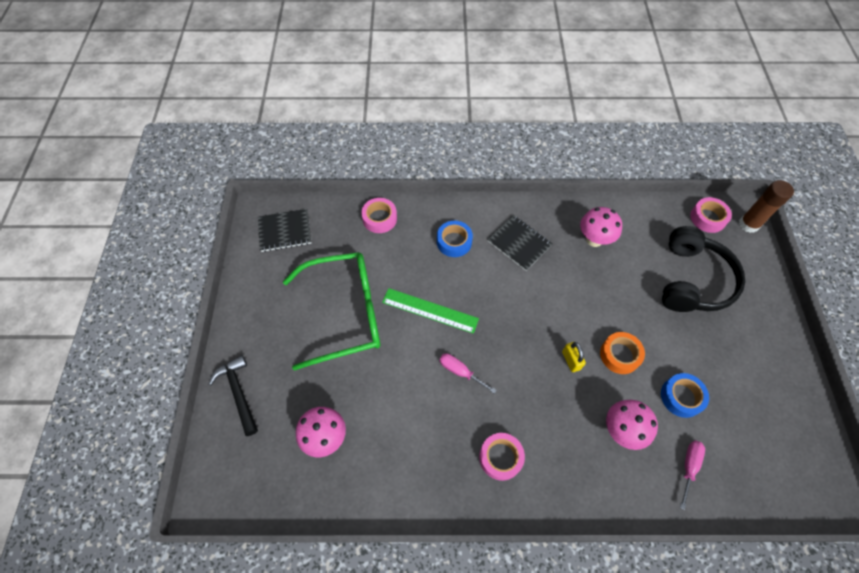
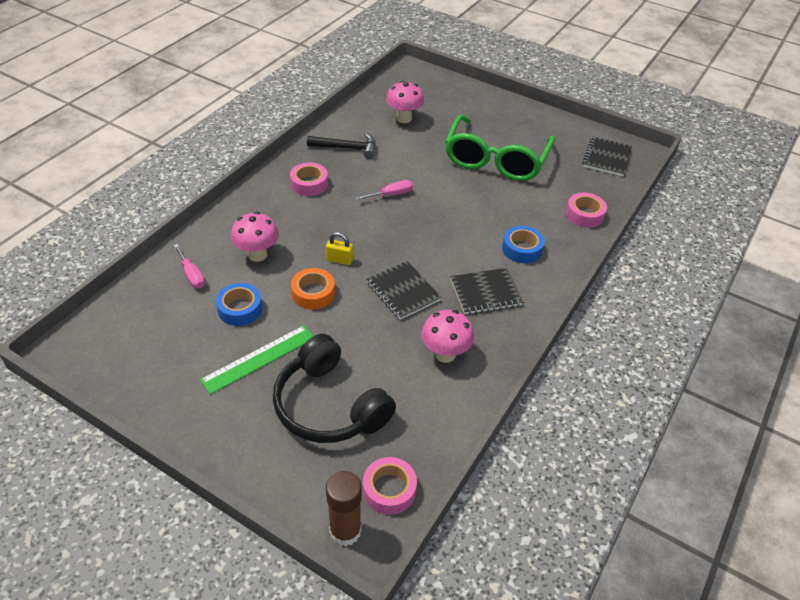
camera: 120 degrees right, 15 degrees down
black hammer [209,355,258,436] -> black hammer moved to [307,133,376,159]
green ruler [382,288,479,334] -> green ruler moved to [200,325,313,395]
none -> black notebook [367,261,442,320]

